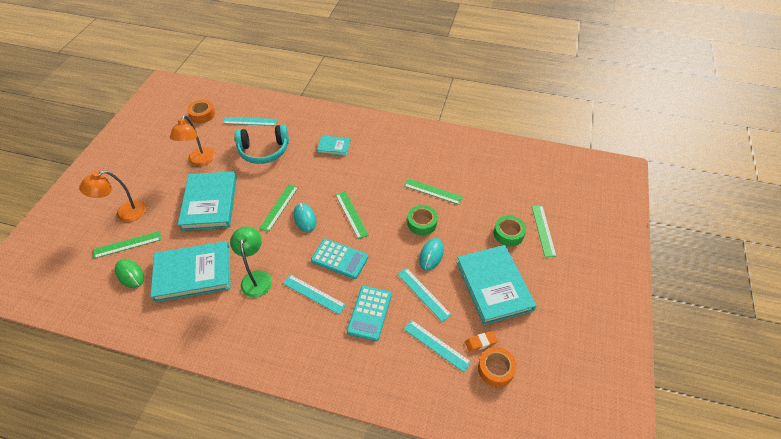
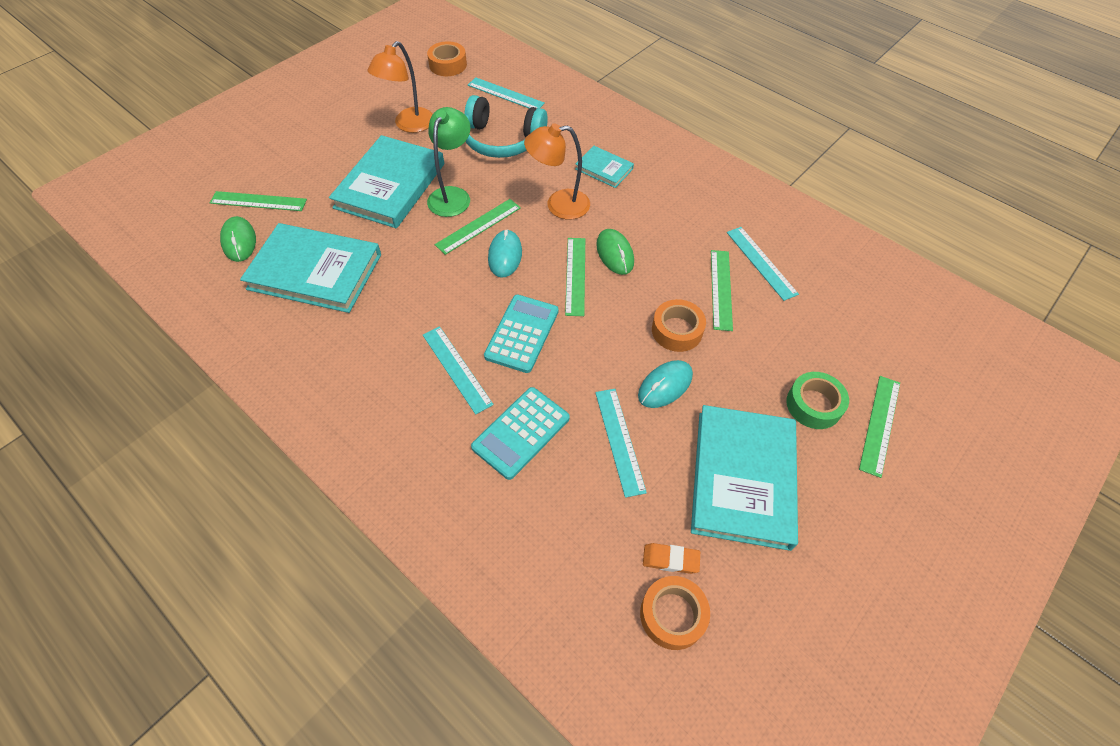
camera: 25 degrees right, 5 degrees up
orange lamp [79,170,146,222] -> orange lamp moved to [524,123,590,220]
green lamp [230,226,272,297] -> green lamp moved to [427,107,470,217]
turquoise calculator [311,239,368,279] -> turquoise calculator turned 120 degrees counterclockwise [484,295,558,373]
green ruler [404,179,463,205] -> green ruler turned 45 degrees clockwise [711,250,733,331]
turquoise ruler [404,320,471,372] -> turquoise ruler moved to [727,227,799,301]
green tape [407,205,438,235] -> orange tape [652,299,706,352]
none -> green mouse [596,229,634,275]

